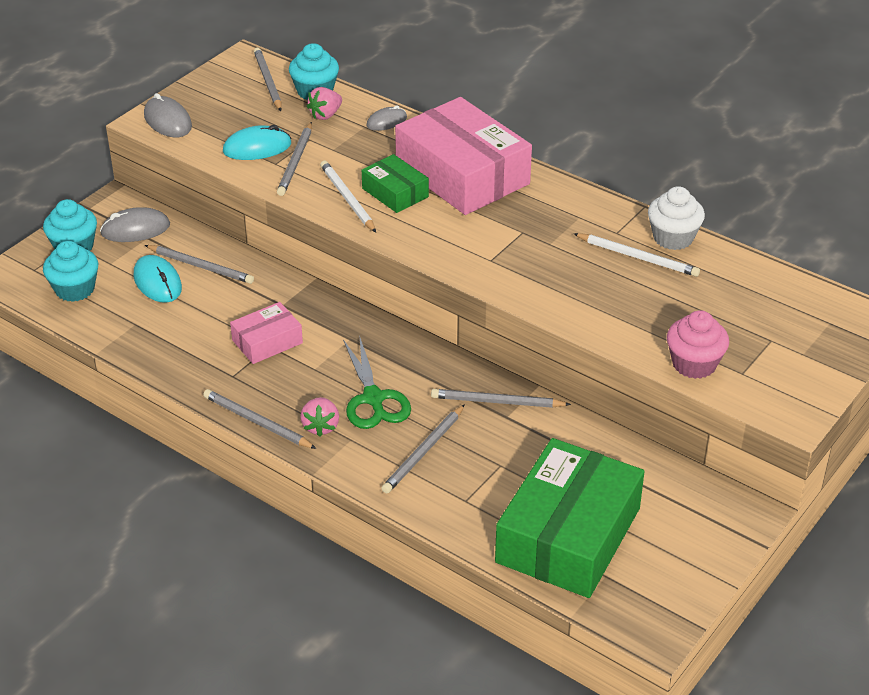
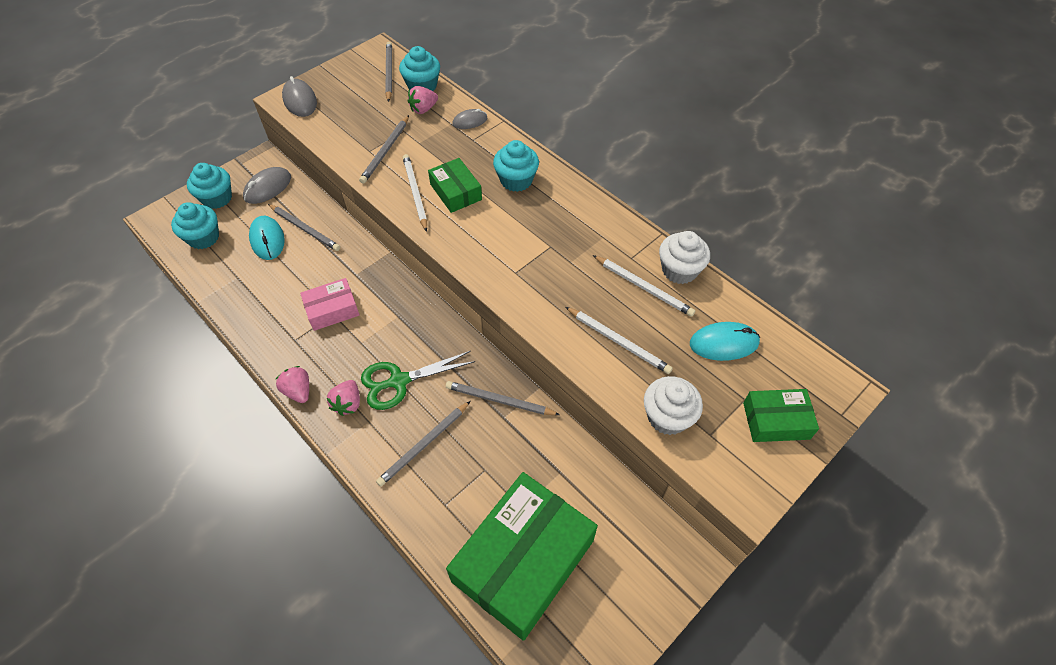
camera: 10 degrees right, 15 degrees up
grey mouse [100,207,170,242] -> grey mouse turned 45 degrees counterclockwise [243,167,291,204]
grey pencil [203,389,317,449] -> pink strawberry [276,366,309,403]
turquoise mouse [223,125,291,160] -> turquoise mouse moved to [690,322,760,361]
green scissors [343,335,411,429] -> green scissors turned 75 degrees clockwise [361,351,475,410]
pink box [395,97,532,215] -> turquoise cupcake [493,140,539,192]
pink cupcake [667,310,729,379] -> white cupcake [644,376,703,435]
none -> white pencil [566,307,673,374]
none -> green box [743,389,819,442]

